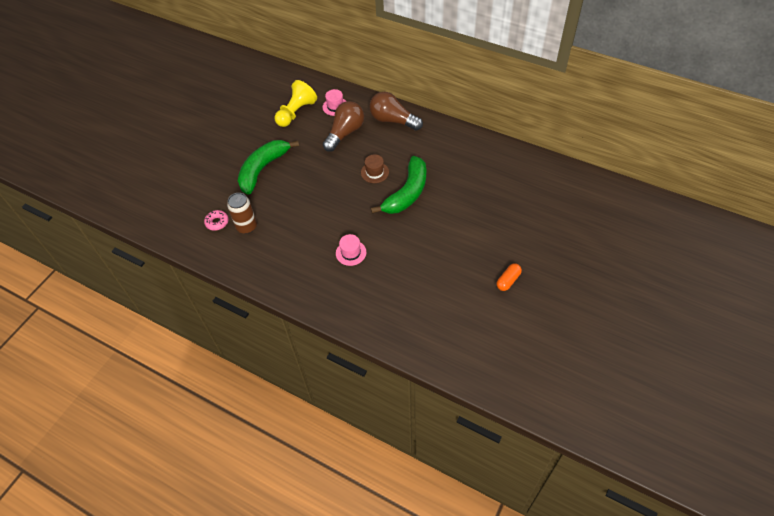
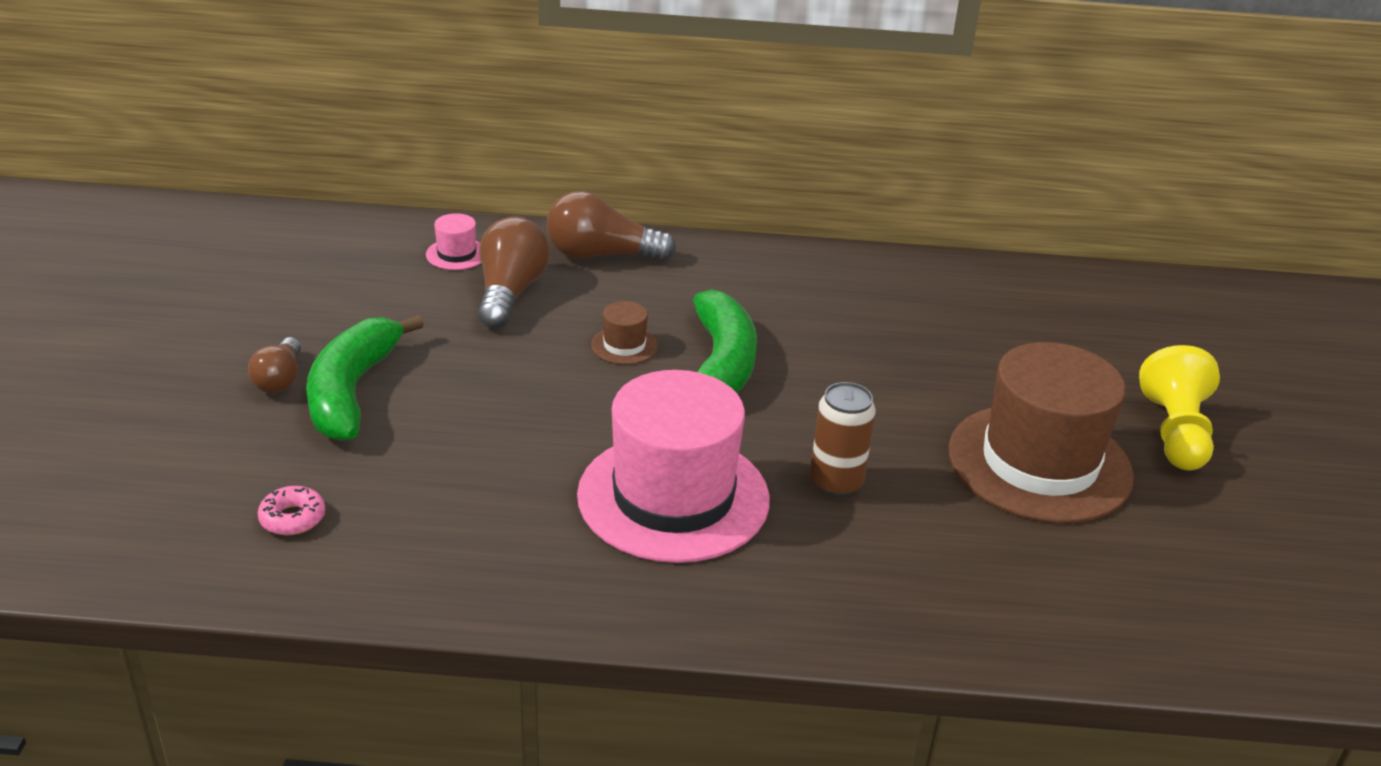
camera: 30 degrees left, 20 degrees down
brown can [227,193,257,234] -> brown can moved to [810,382,876,497]
yellow pawn [275,80,317,127] -> yellow pawn moved to [1139,345,1220,470]
pink hat [336,234,366,266] -> pink hat [577,370,770,563], size x2.49
orange capsule [497,263,522,291] -> brown hat [948,342,1134,523]
none -> brown light bulb [248,337,301,393]

